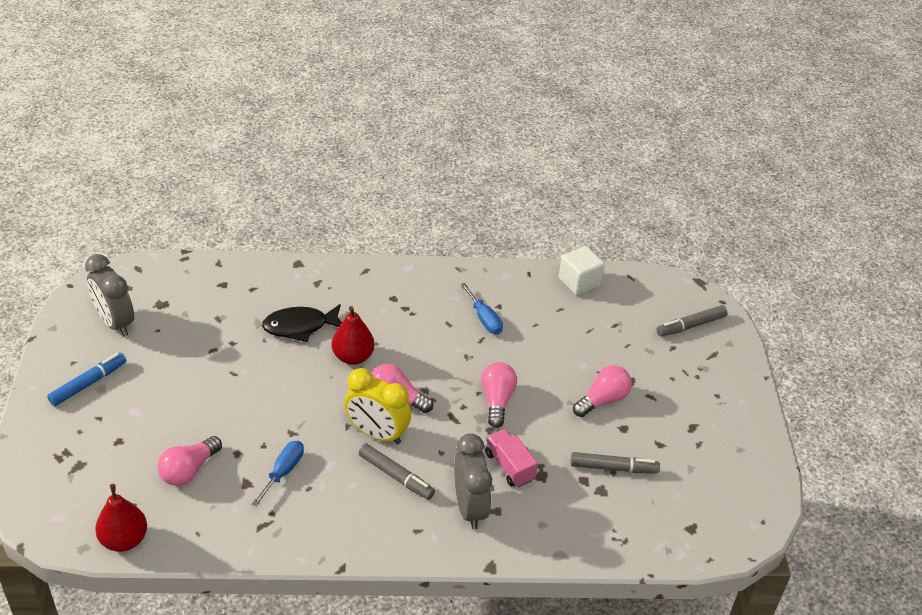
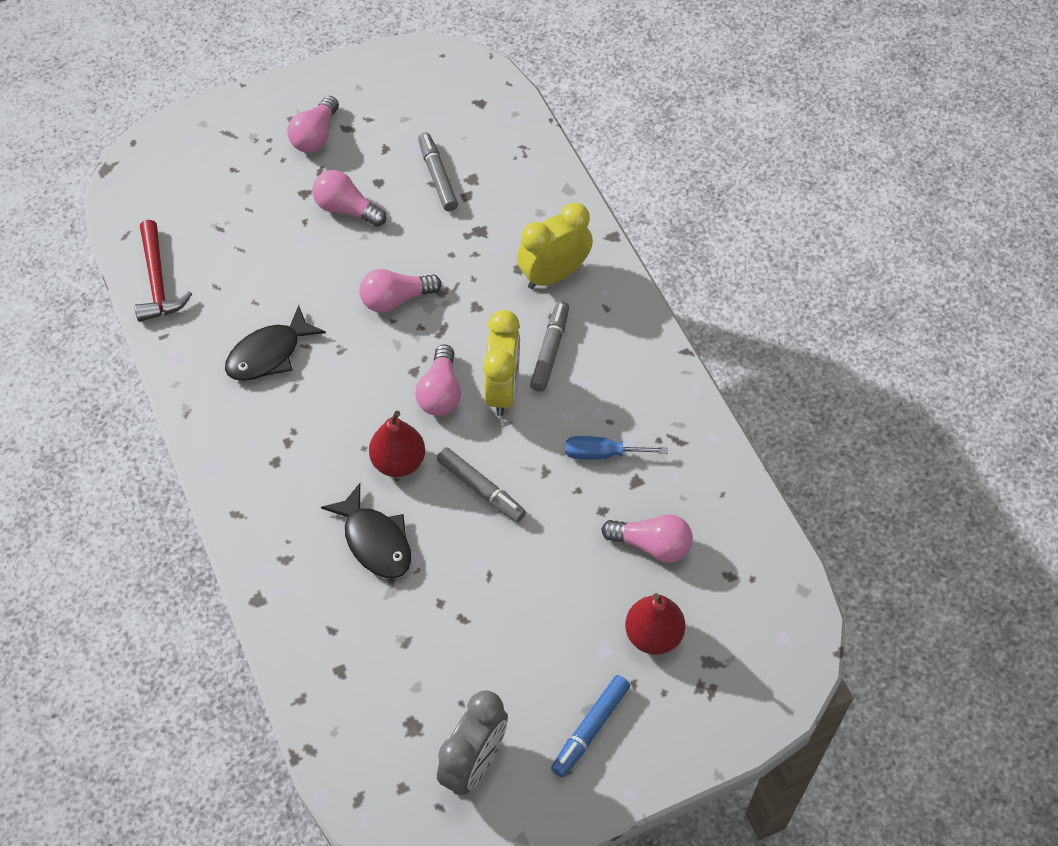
camera: 110 degrees left, 15 degrees up
blue marker [47,353,126,406] -> blue marker turned 75 degrees counterclockwise [551,675,630,778]
red pear [95,484,147,552] -> red pear moved to [625,593,685,655]
grey clock [454,433,492,529] -> yellow clock [517,202,593,289]
blue screwdriver [460,283,503,334] -> black fish [225,305,326,381]
pink truck [485,429,538,487] -> none
white cube [559,246,605,296] -> red hammer [135,220,192,322]
grey marker [657,305,728,337] -> grey marker moved to [437,447,526,522]
none -> pink light bulb [287,96,339,152]

